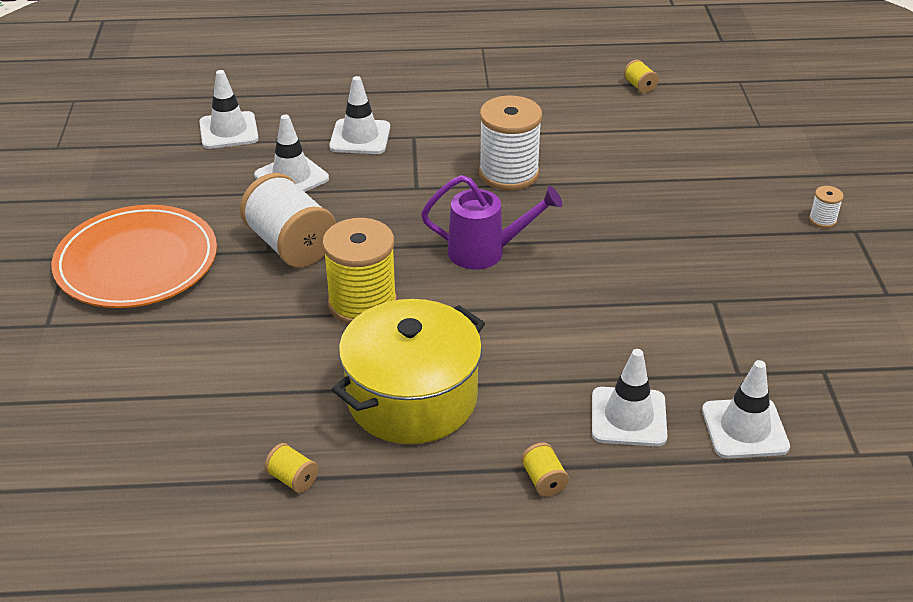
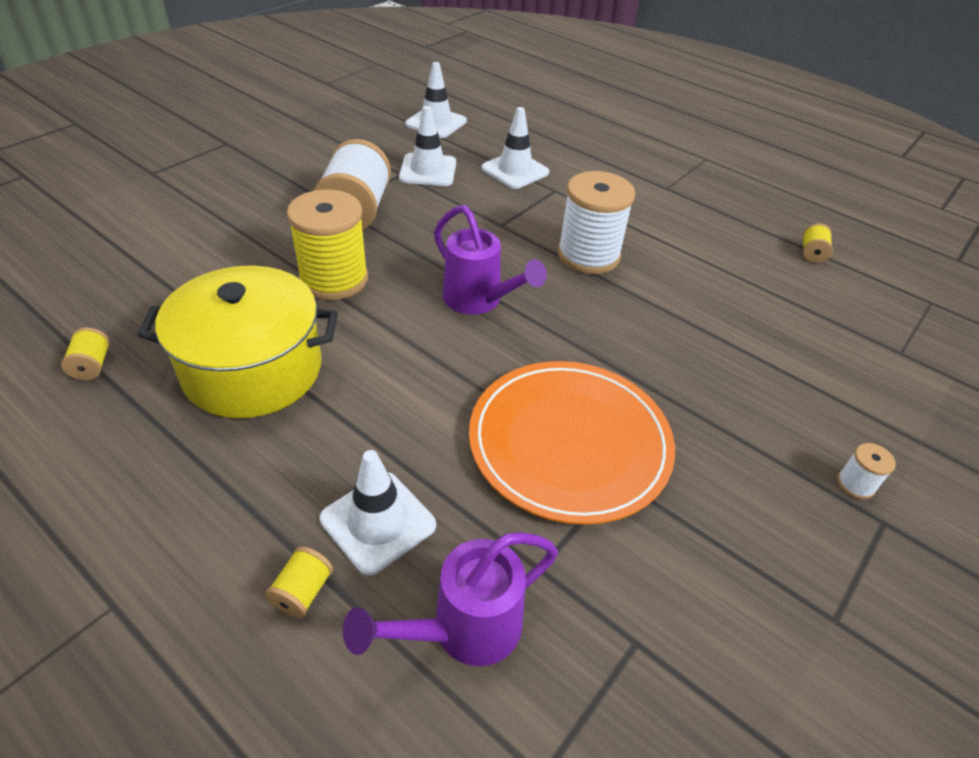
camera: 40 degrees right, 5 degrees up
orange plate [52,205,217,308] -> orange plate moved to [469,361,675,525]
yellow spool [521,443,569,497] -> yellow spool moved to [265,546,333,618]
white traffic cone [702,360,790,458] -> purple watering can [343,532,558,666]

